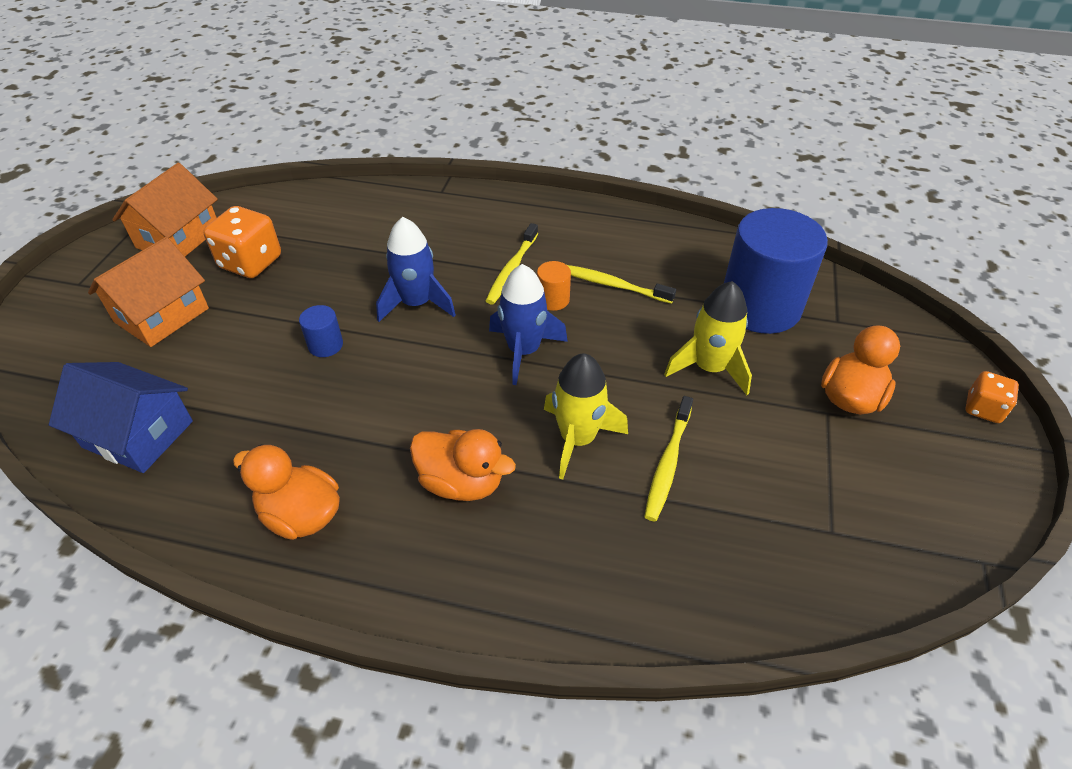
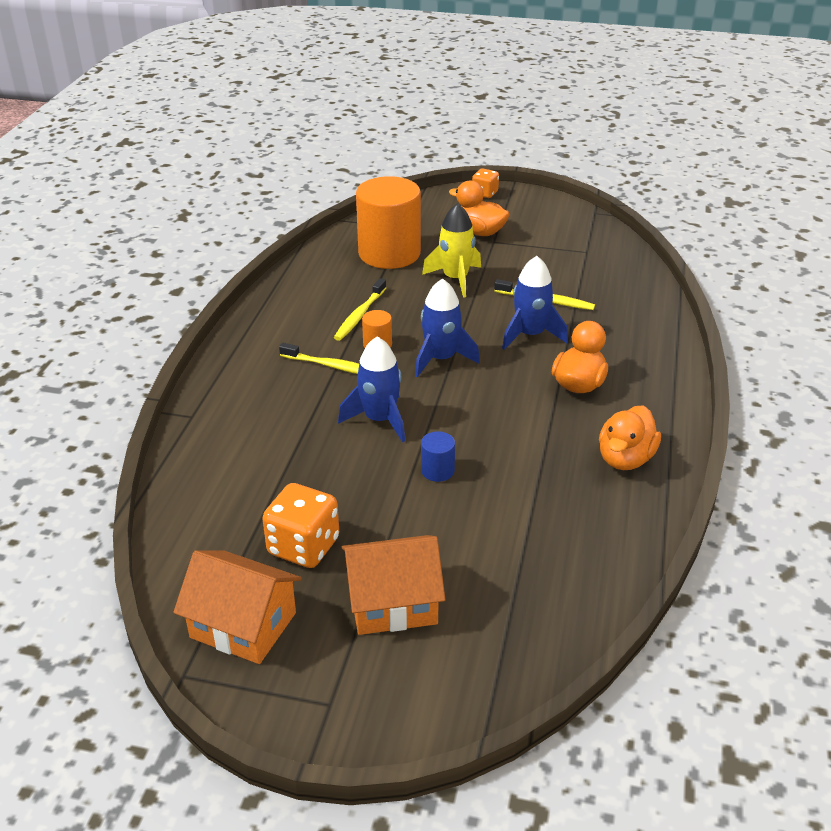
camera: 90 degrees left, 10 degrees down
blue house [49,362,193,473] -> none
orange house [88,237,209,347] -> orange house turned 45 degrees counterclockwise [342,535,446,635]
yellow rocket [544,353,628,480] -> blue rocket [502,256,568,350]
blue cylinder [724,208,828,334] -> orange cylinder [356,176,421,269]

